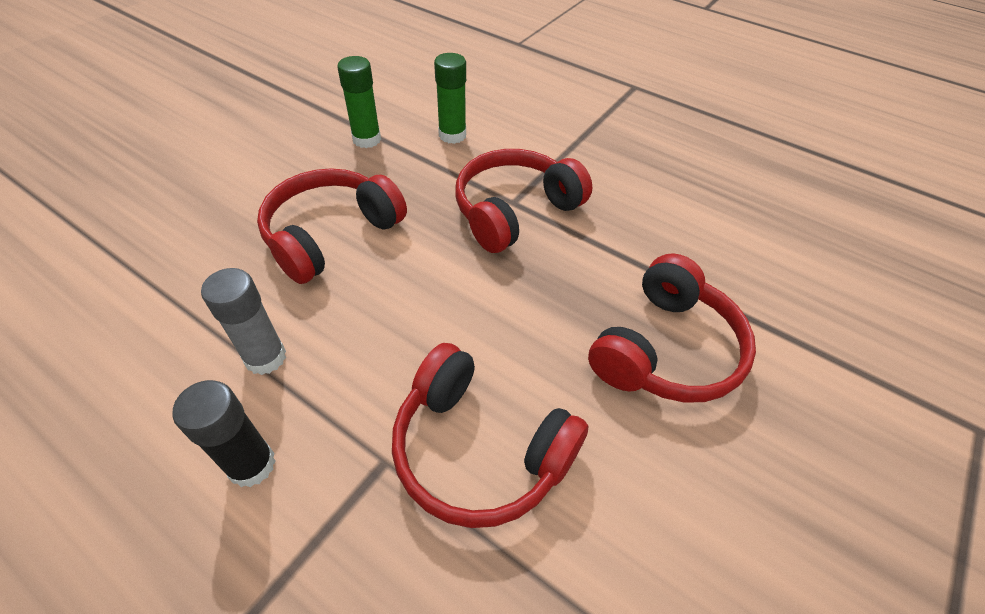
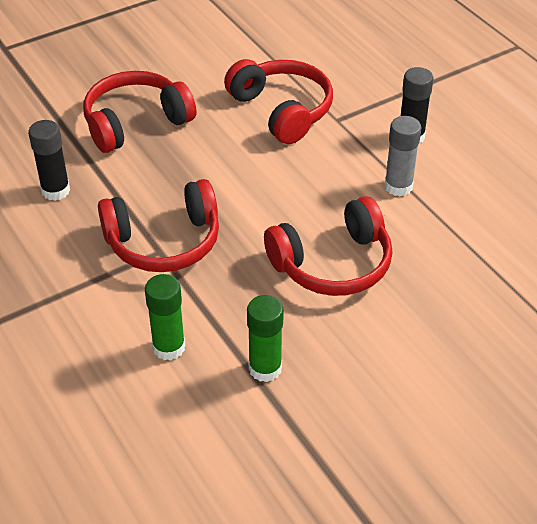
camera: 155 degrees left, 5 degrees down
none -> black glue stick [28,120,70,201]

